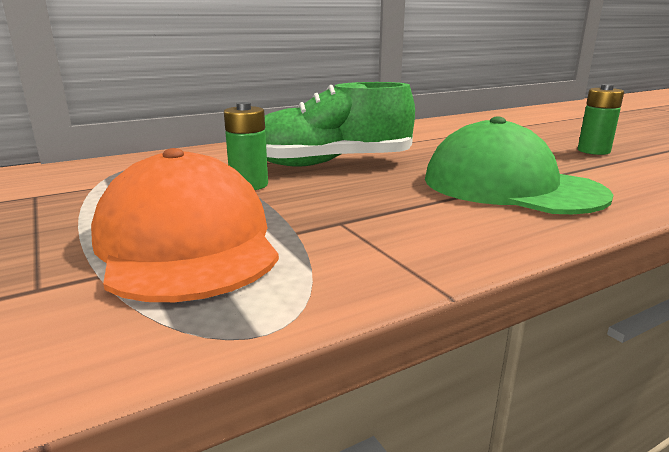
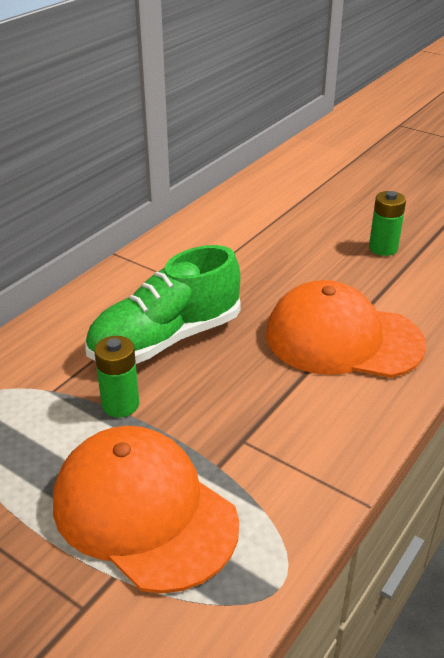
camera: 25 degrees left, 15 degrees up
green cap [425,116,613,214] -> orange cap [266,280,426,378]

